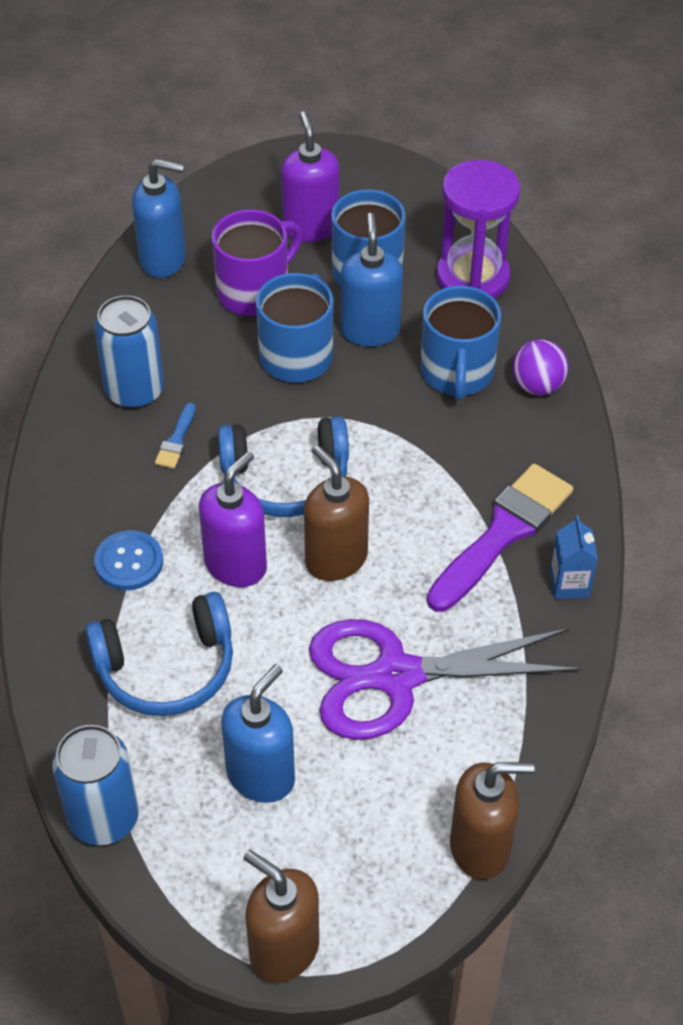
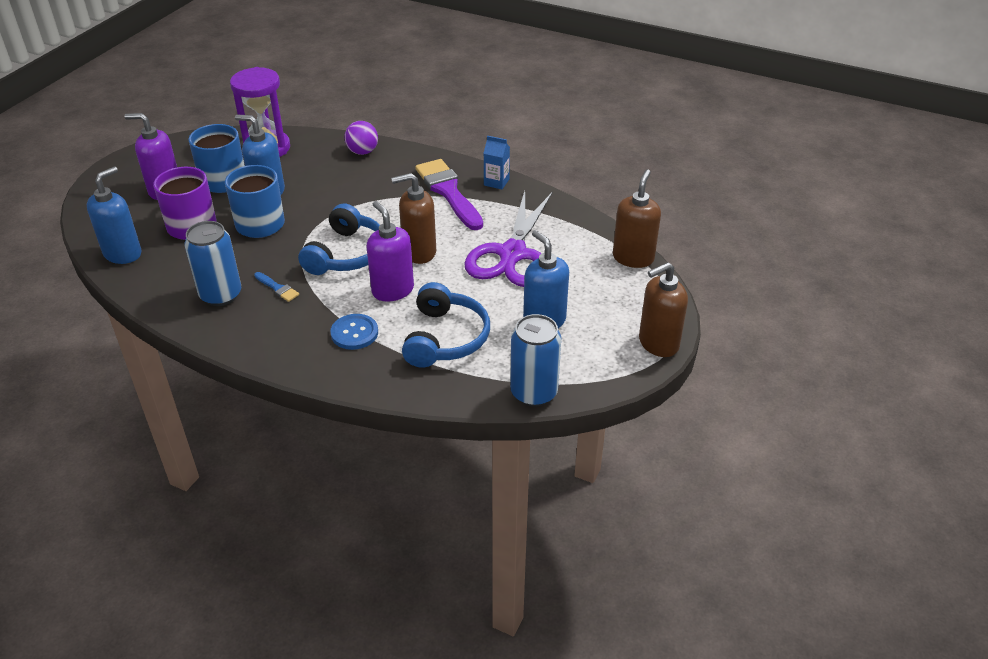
camera: 65 degrees left, 10 degrees down
blue mug [420,286,502,401] -> none

